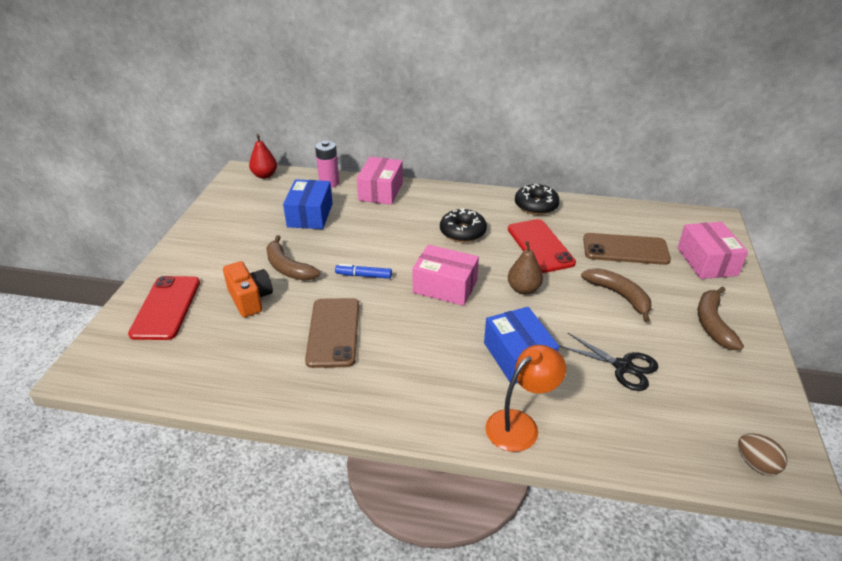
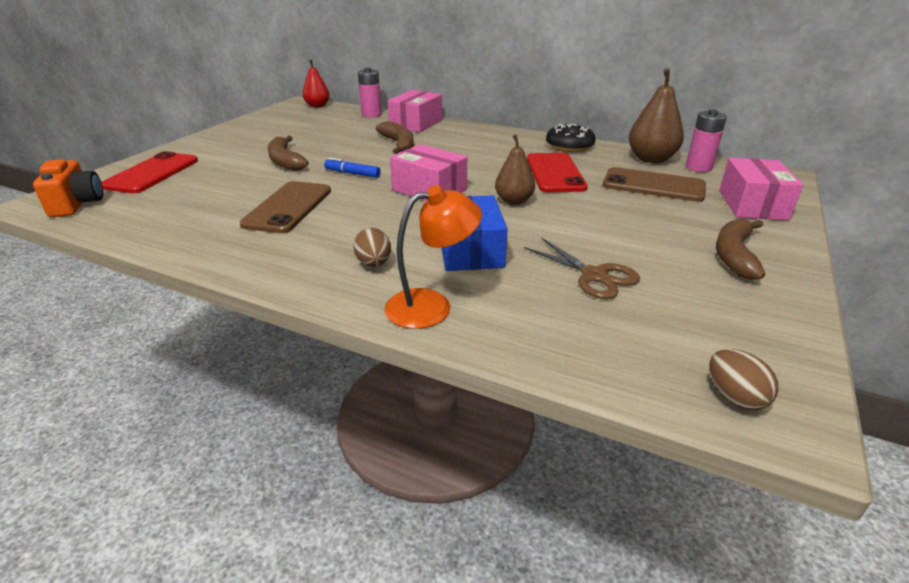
camera: 15 degrees right, 5 degrees down
orange camera [223,261,273,317] -> orange camera moved to [33,159,103,217]
blue box [283,179,333,229] -> none
black donut [440,208,487,242] -> none
black scissors [559,333,658,391] -> brown scissors [524,238,640,299]
brown banana [581,268,651,322] -> brown banana moved to [376,121,414,154]
none -> brown egg [353,228,391,267]
none -> brown pear [629,68,684,163]
none -> pink battery [686,109,727,172]

